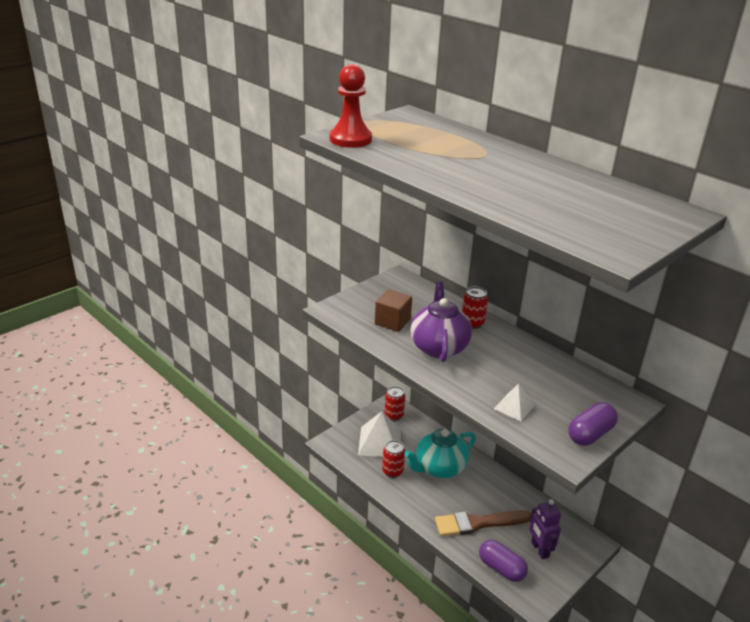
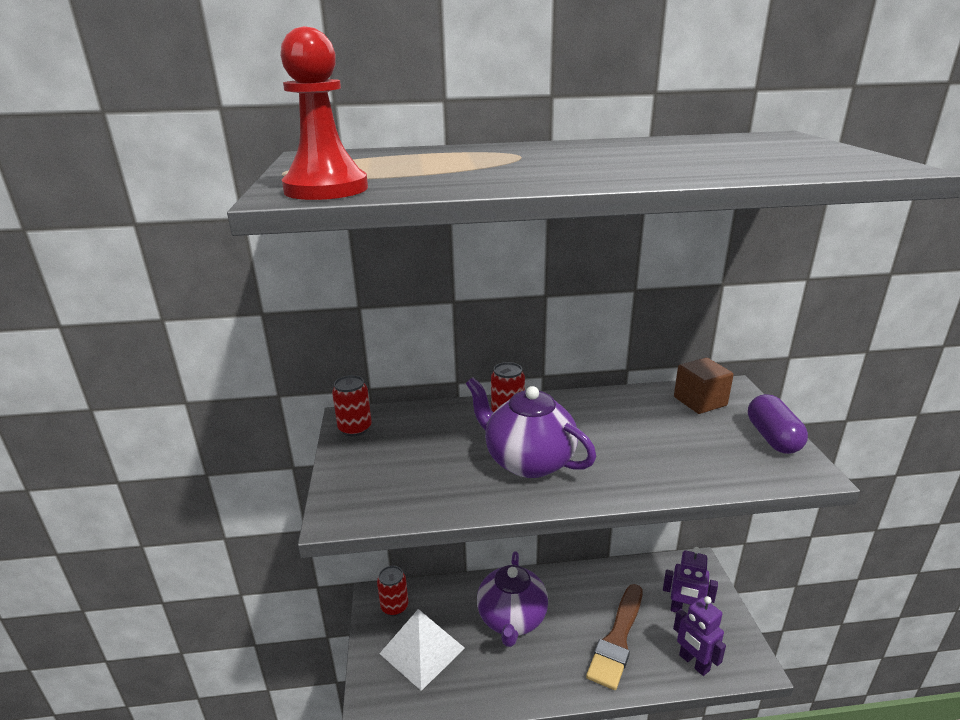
camera: 50 degrees left, 5 degrees down
brown cube [375,289,412,332] -> brown cube moved to [674,358,734,414]
red can [382,440,405,478] -> red can moved to [332,375,372,436]
turquoise teapot [404,429,476,478] -> purple teapot [477,551,548,647]
purple capsule [479,540,528,582] -> purple robot [673,596,726,676]
white pyramid [494,383,535,421] -> none

